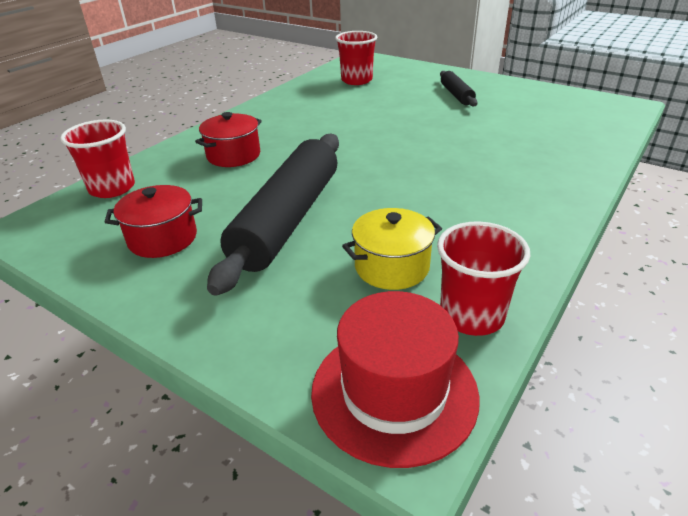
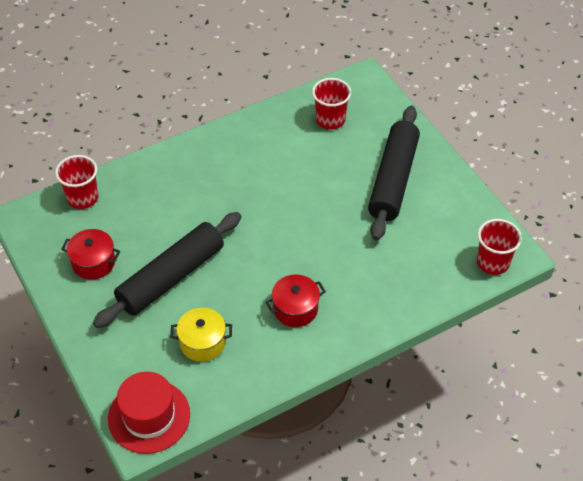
camera: 25 degrees right, 15 degrees up
red pot [195,112,262,167] -> red pot moved to [266,275,326,327]
red cup [437,222,530,336] -> red cup moved to [477,219,522,275]
black rolling pin [440,71,477,107] -> black rolling pin [368,106,420,241], size x2.10

